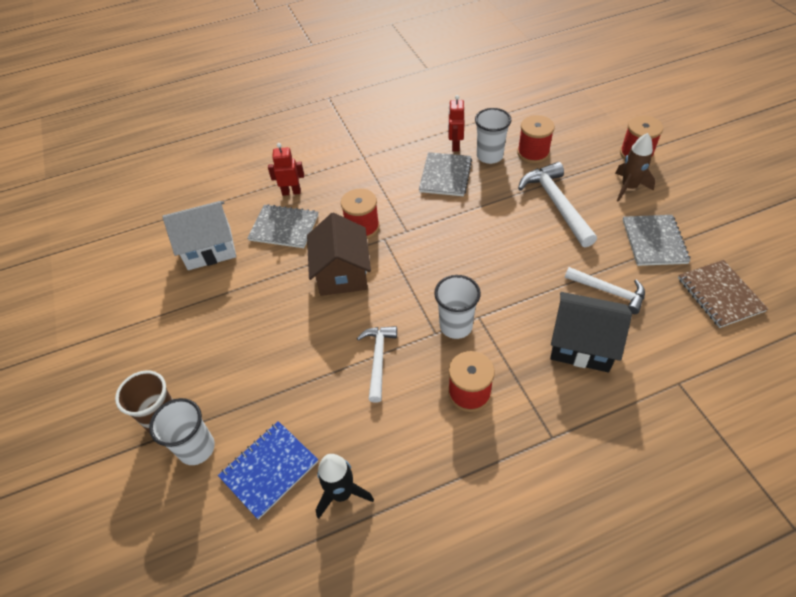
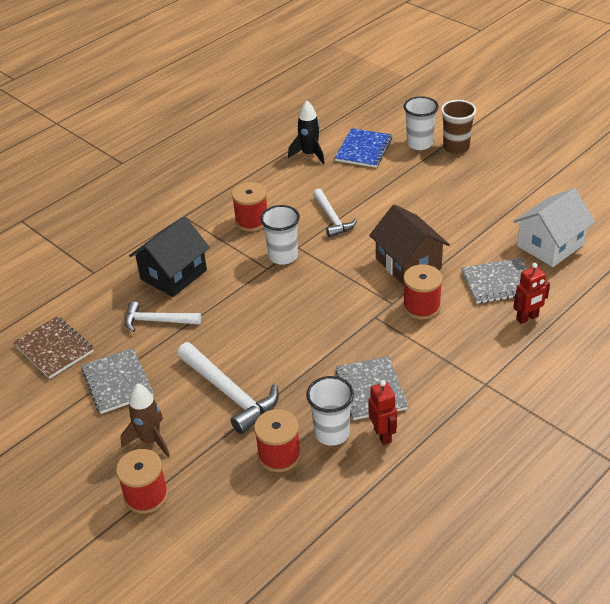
camera: 155 degrees right, 10 degrees down
black house [550,292,632,372] -> black house turned 45 degrees counterclockwise [129,216,210,297]

